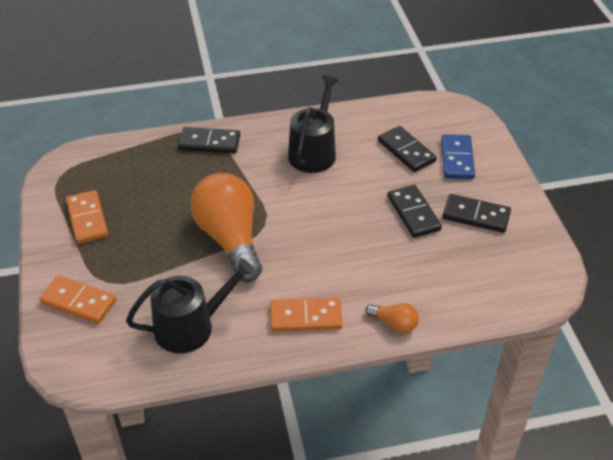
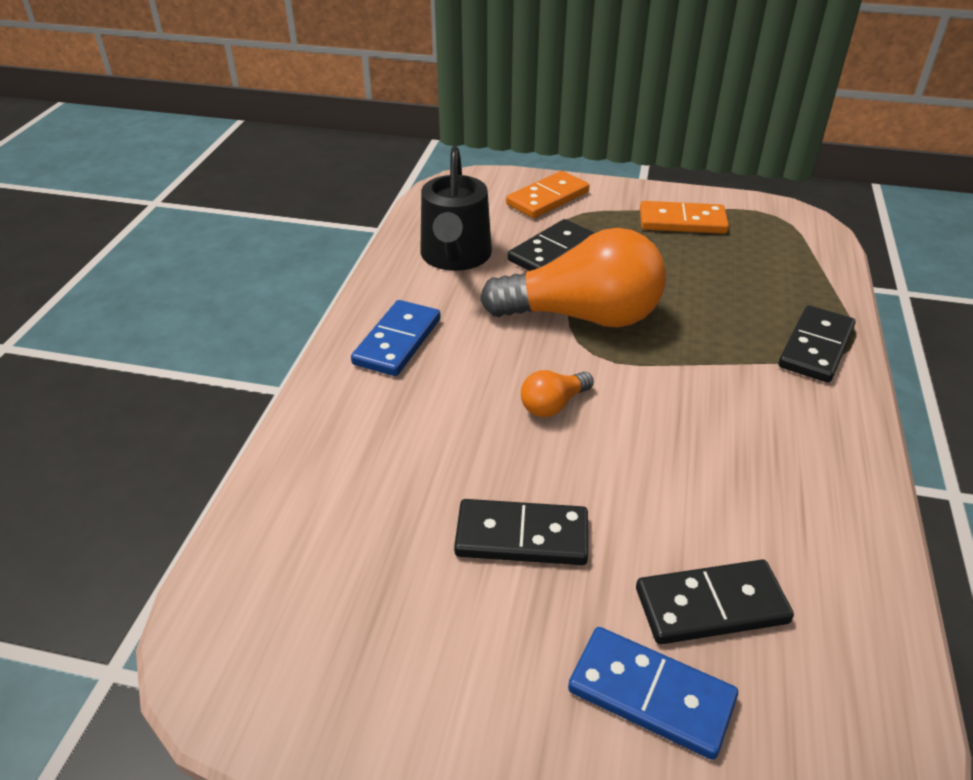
camera: 115 degrees right, 5 degrees down
orange domino [270,298,342,332] -> blue domino [351,300,440,376]
black watering can [288,76,339,173] -> none
orange light bulb [365,303,419,333] -> orange light bulb moved to [521,370,594,417]
black domino [442,194,511,233] -> black domino moved to [508,219,595,271]

